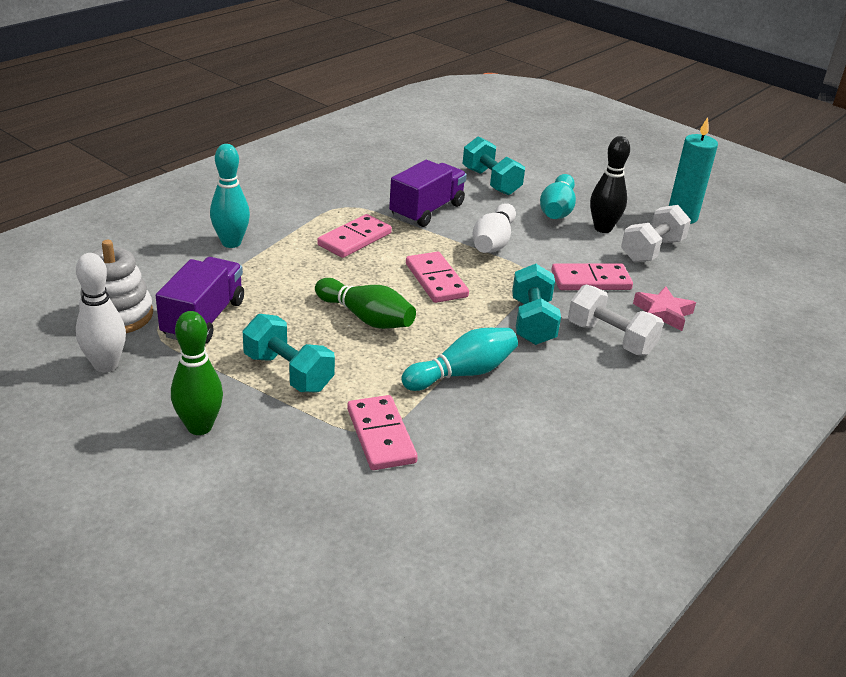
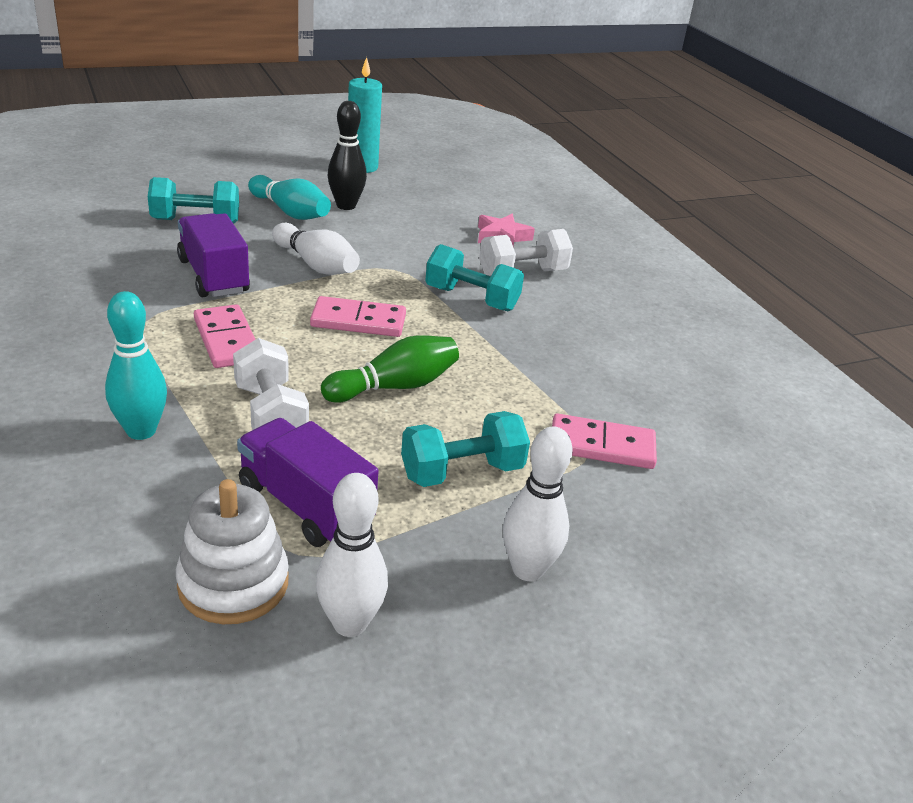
camera: 65 degrees left, 0 degrees up
green bowling pin [171,311,223,435] -> white bowling pin [503,427,573,581]
turquoise bowling pin [401,328,518,391] -> none
pink domino [551,263,633,290] -> none
white dumbbell [621,205,691,263] -> white dumbbell moved to [233,338,309,430]

